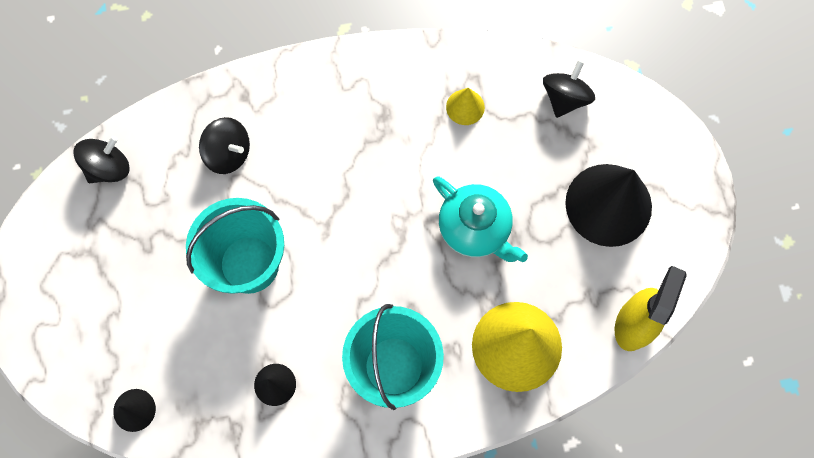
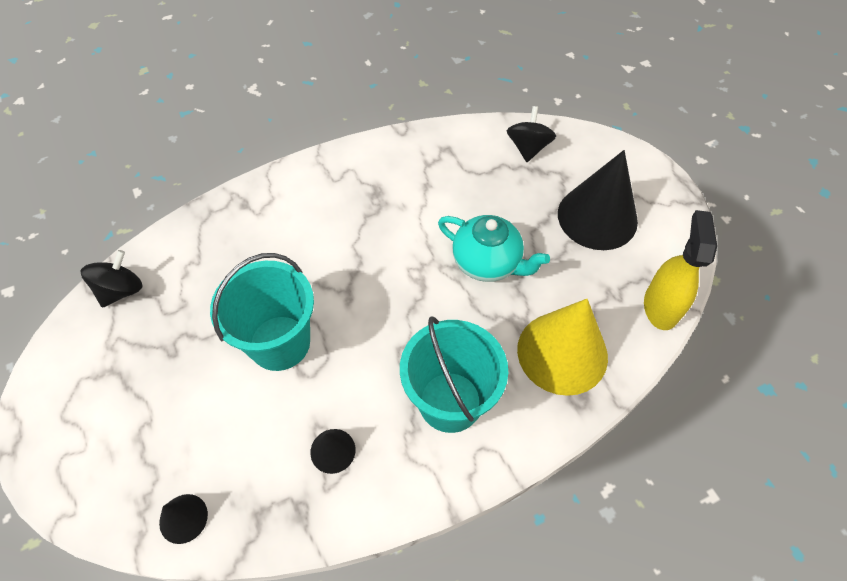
camera: 15 degrees left, 15 degrees down
black spinning top [199,117,250,174] -> none
yellow cone [446,88,485,125] -> none

